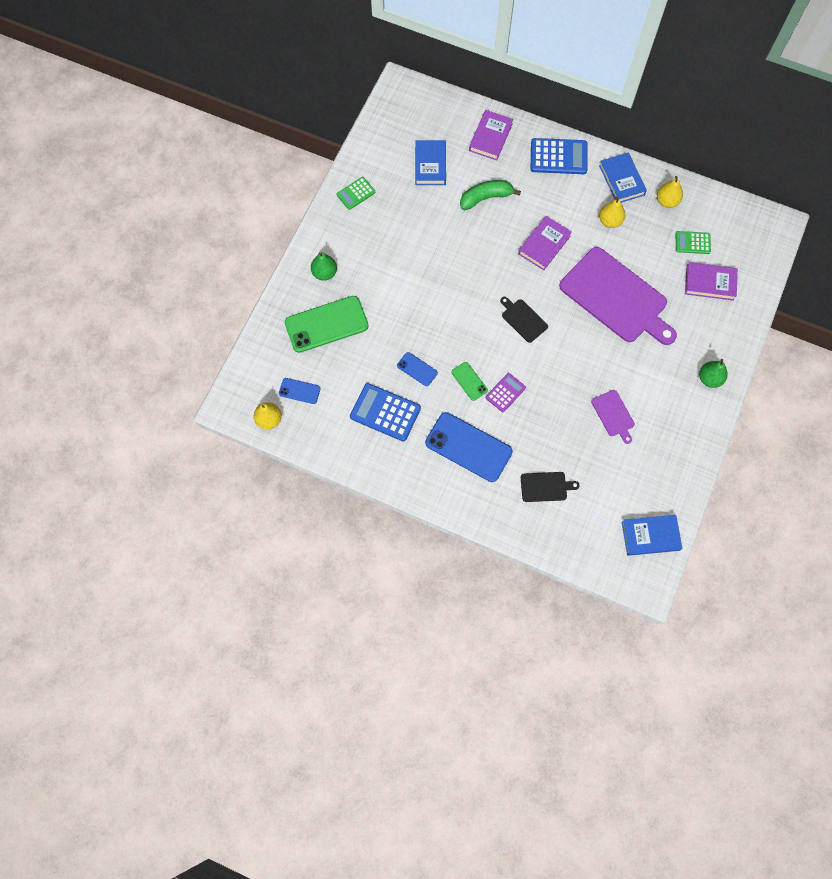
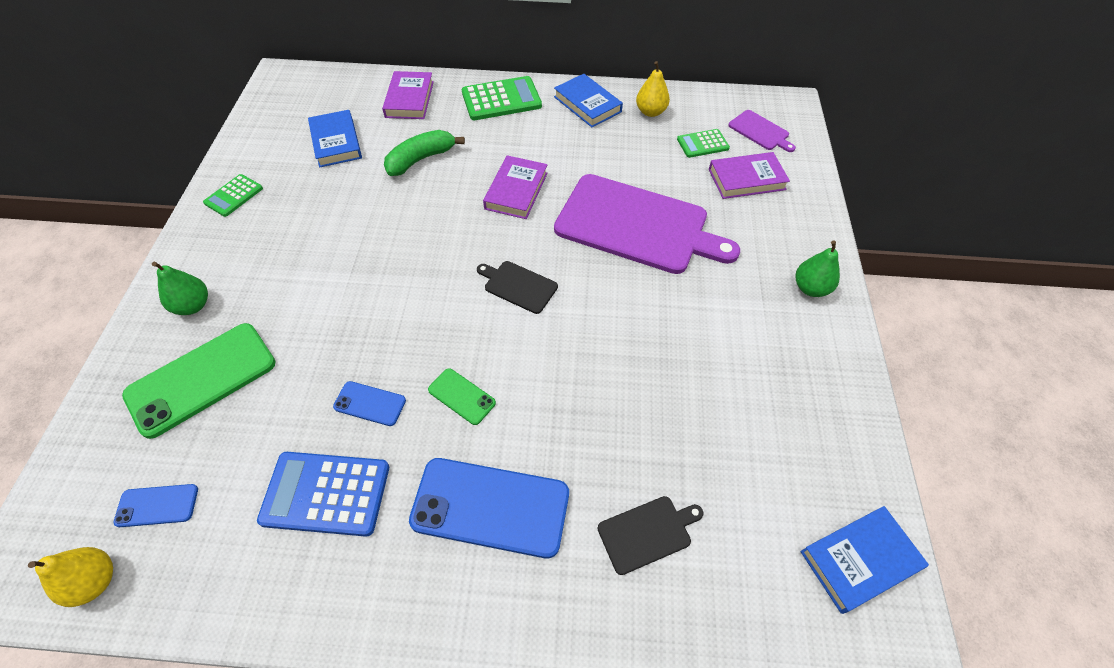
camera: 20 degrees left, 15 degrees down
purple calculator [486,373,526,412] -> none
blue calculator [531,138,588,174] -> green calculator [462,76,542,120]
purple cutting board [591,390,635,444] -> purple cutting board moved to [728,110,796,152]
yellow pear [599,196,625,228] -> none

